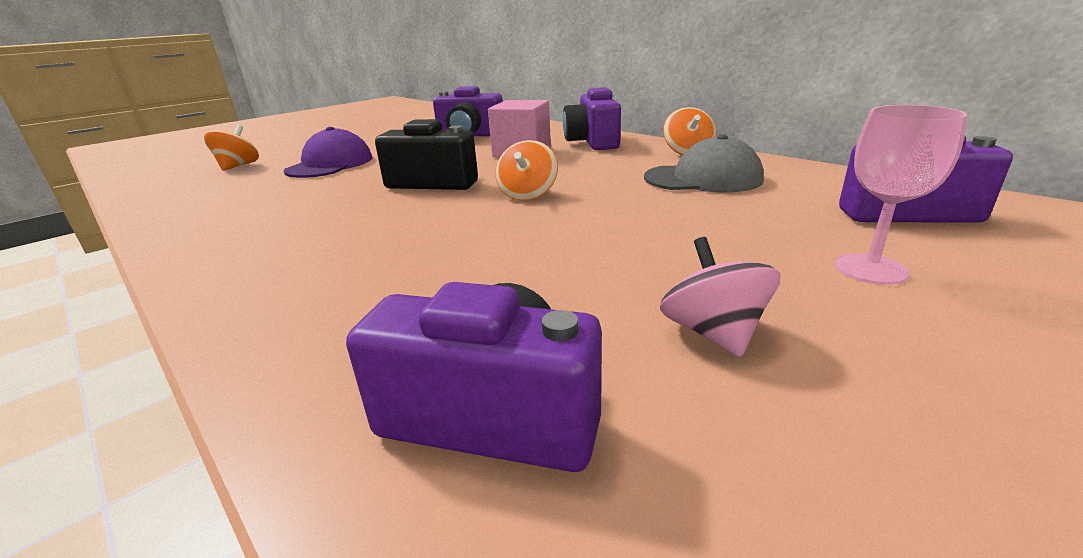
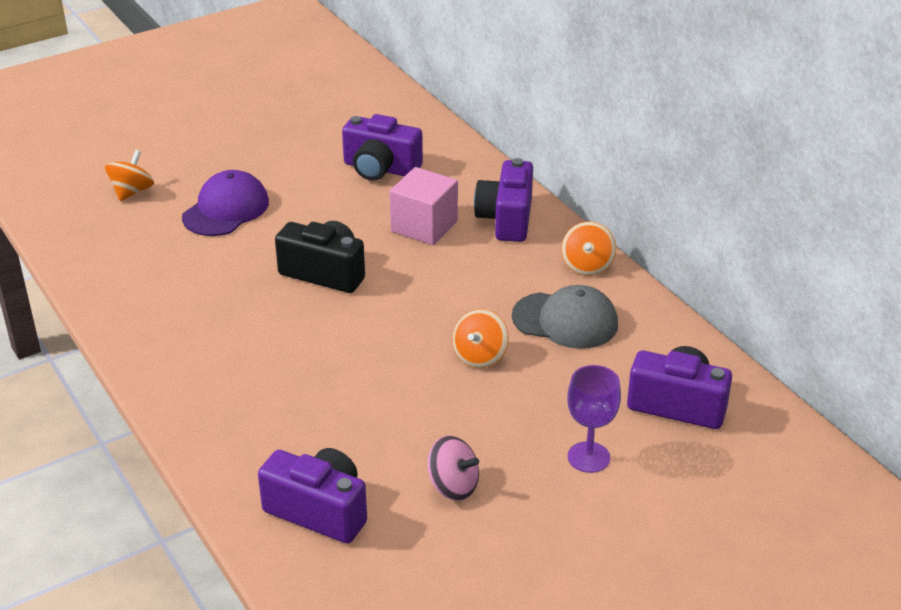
camera: 10 degrees right, 10 degrees up
orange spinning top [495,140,558,201] -> orange spinning top moved to [452,309,509,368]
pink spinning top [660,237,780,358] -> pink spinning top turned 120 degrees clockwise [427,436,479,501]
pink goblet [835,105,968,285] -> purple goblet [567,365,621,473]

